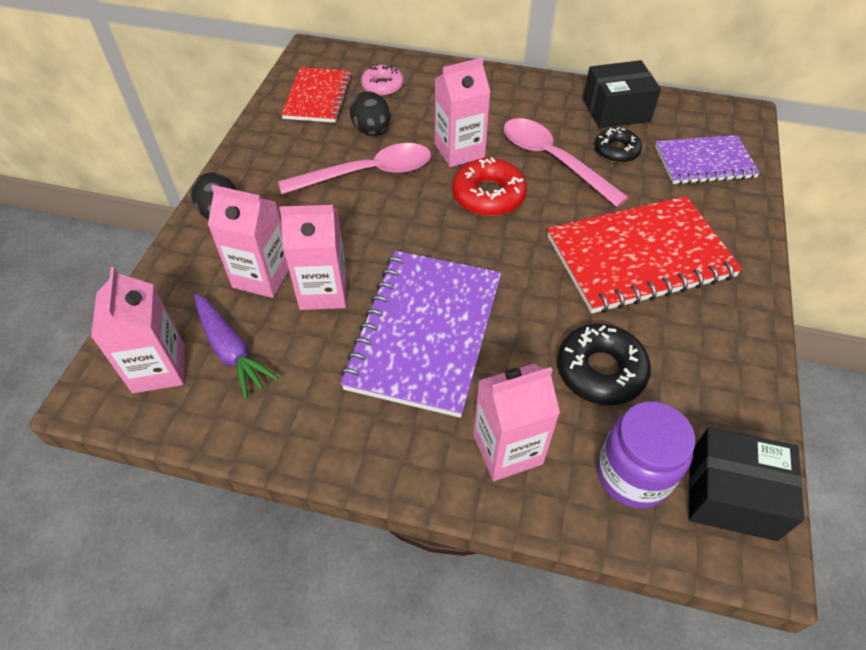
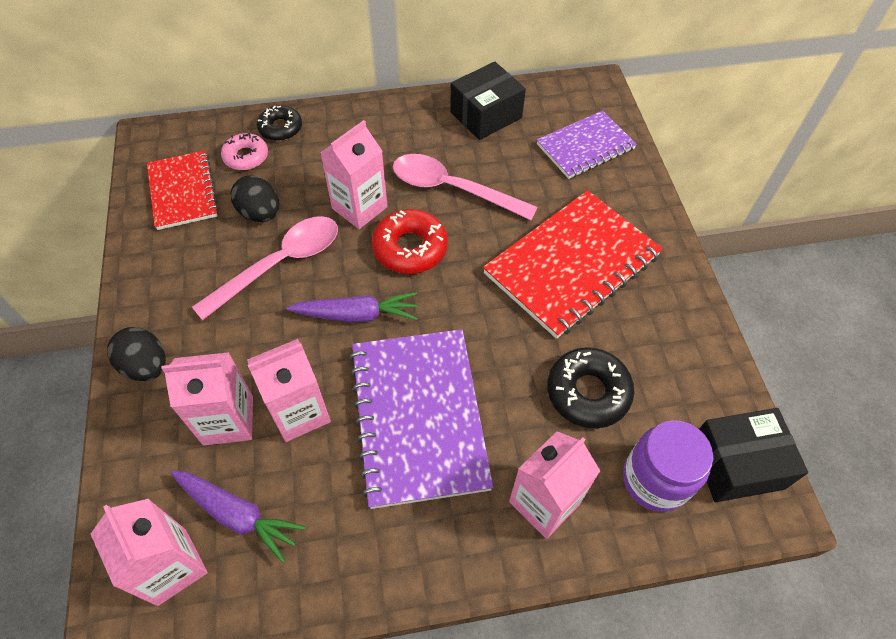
camera: 25 degrees left, 5 degrees up
black donut [594,127,642,163] -> black donut moved to [257,105,302,141]
none -> purple carrot [287,292,418,322]

